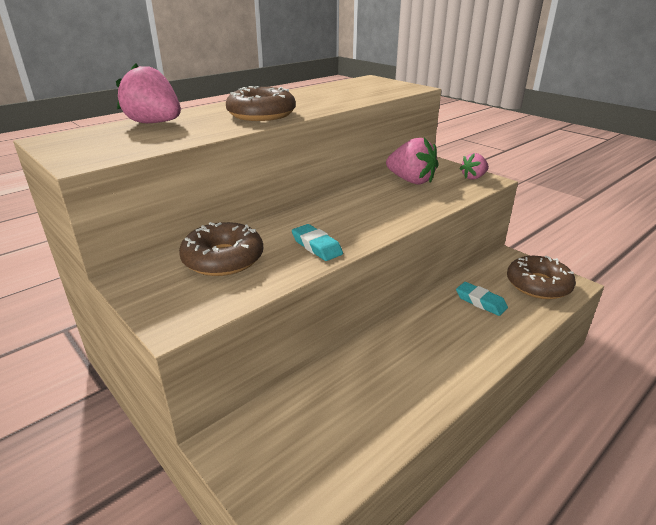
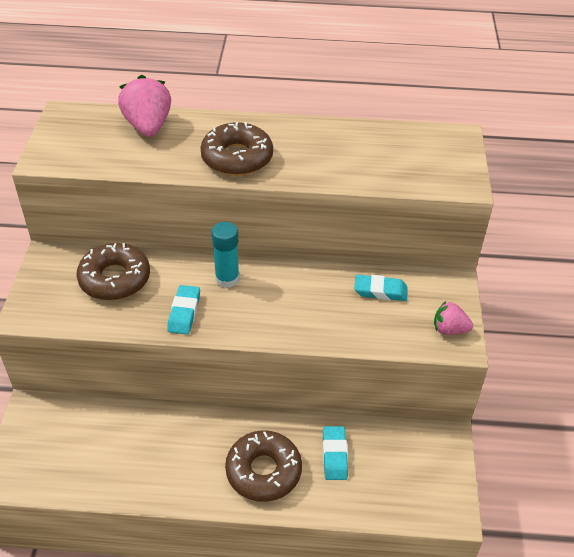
camera: 45 degrees right, 15 degrees up
pink strawberry [386,138,438,184] -> turquoise eraser [354,275,408,301]
brown donut [507,256,576,299] -> brown donut moved to [225,430,302,502]
none -> turquoise glue stick [212,222,239,288]

